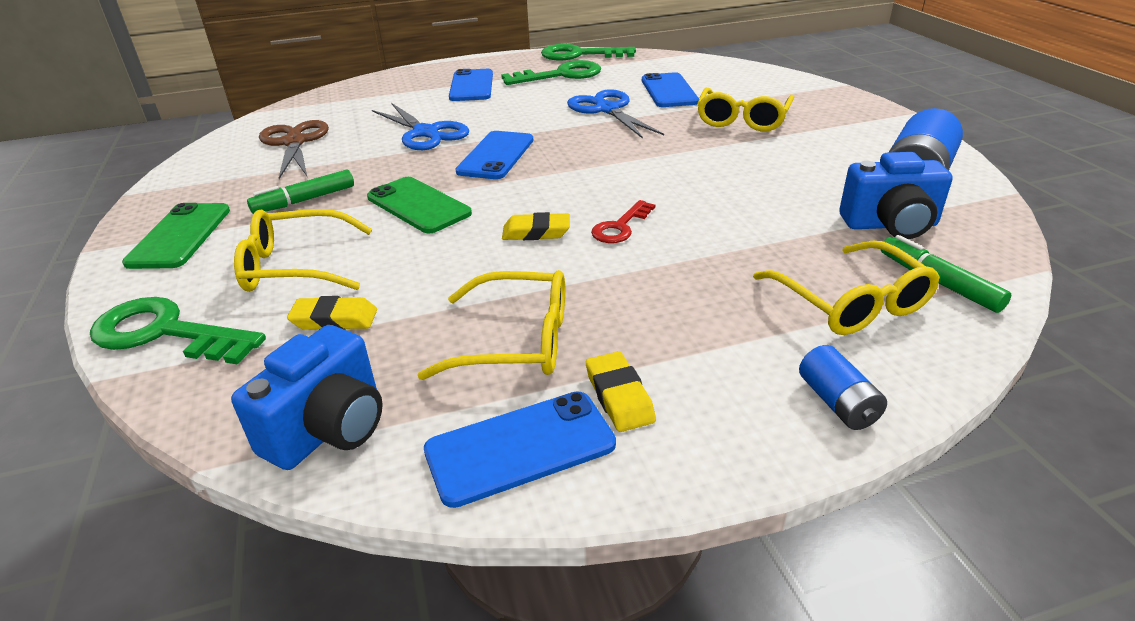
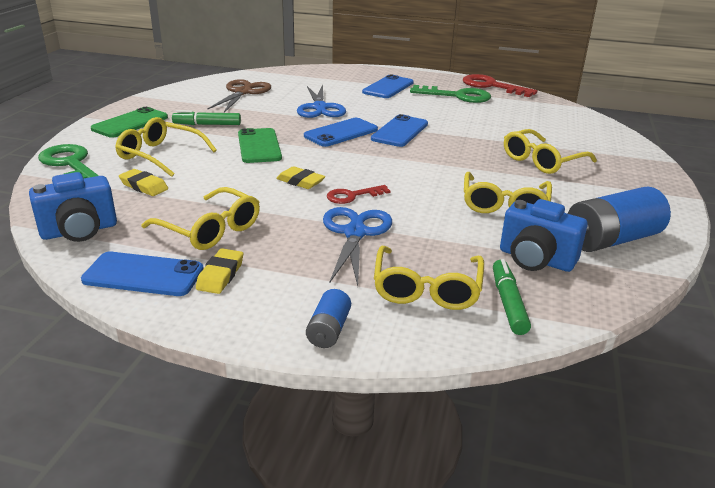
camera: 30 degrees right, 5 degrees down
green key [541,44,636,61] -> red key [463,74,537,97]
blue scissors [567,89,664,139] -> blue scissors moved to [323,207,392,286]
blue phone [642,72,699,107] -> blue phone moved to [371,114,428,147]
none -> yellow glasses [464,172,552,213]

